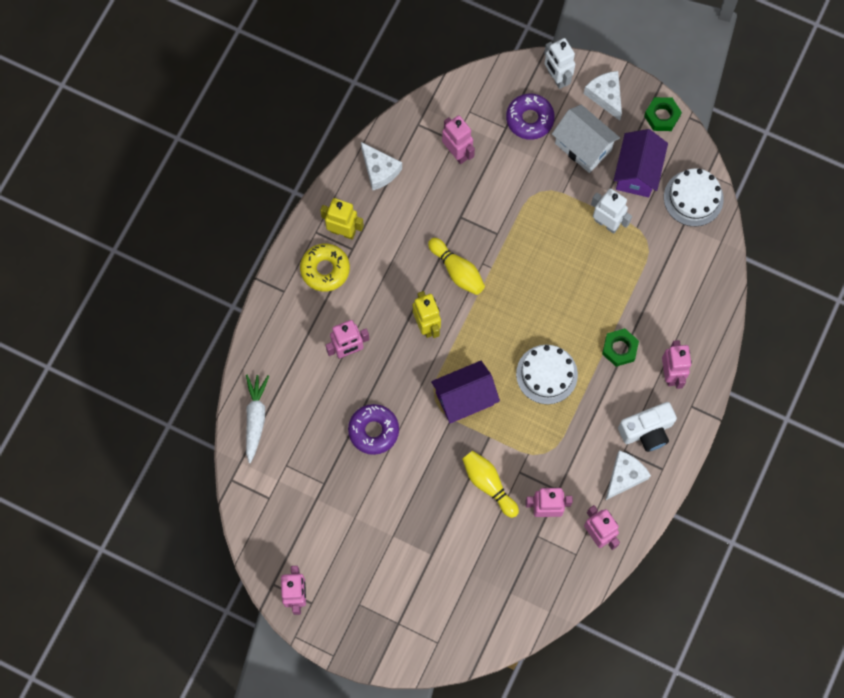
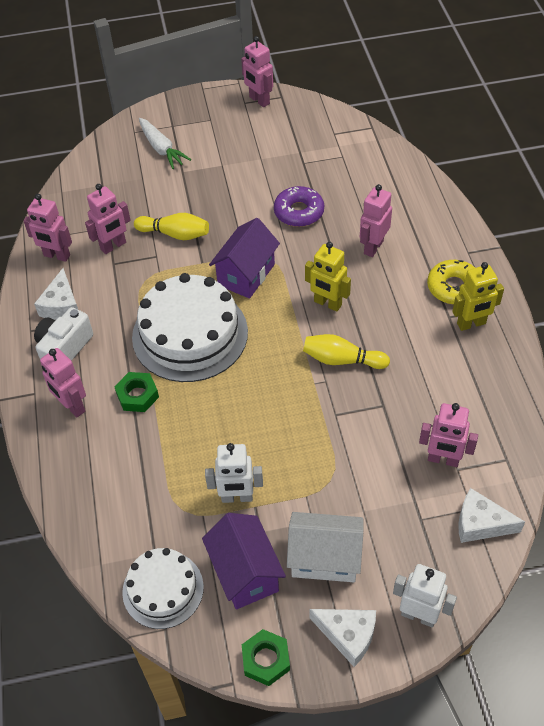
camera: 145 degrees right, 20 degrees down
white carrot [246,374,269,463] -> white carrot moved to [139,118,191,169]
white cheese [361,142,402,191] -> white cheese moved to [458,488,525,543]
purple donut [506,94,555,140] -> none
white cake [516,345,578,404] -> white cake [132,273,248,382], size x1.71

